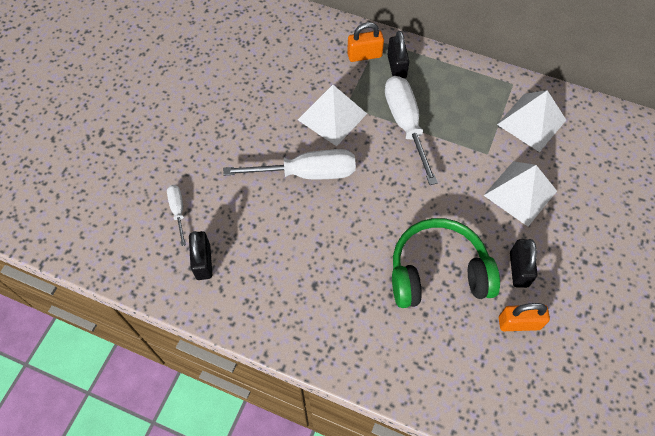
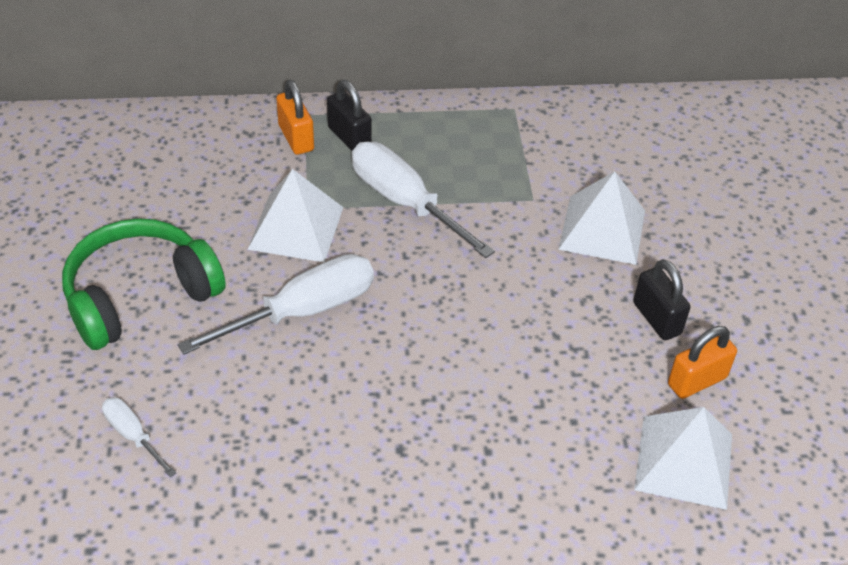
camera: 30 degrees left, 15 degrees down
black padlock [189,231,212,280] -> none
orange padlock [347,22,384,62] -> orange padlock turned 75 degrees counterclockwise [276,80,314,155]
green headphones [392,218,500,308] -> green headphones moved to [62,218,226,350]
white pyramid [497,90,566,152] -> white pyramid moved to [634,407,732,510]

